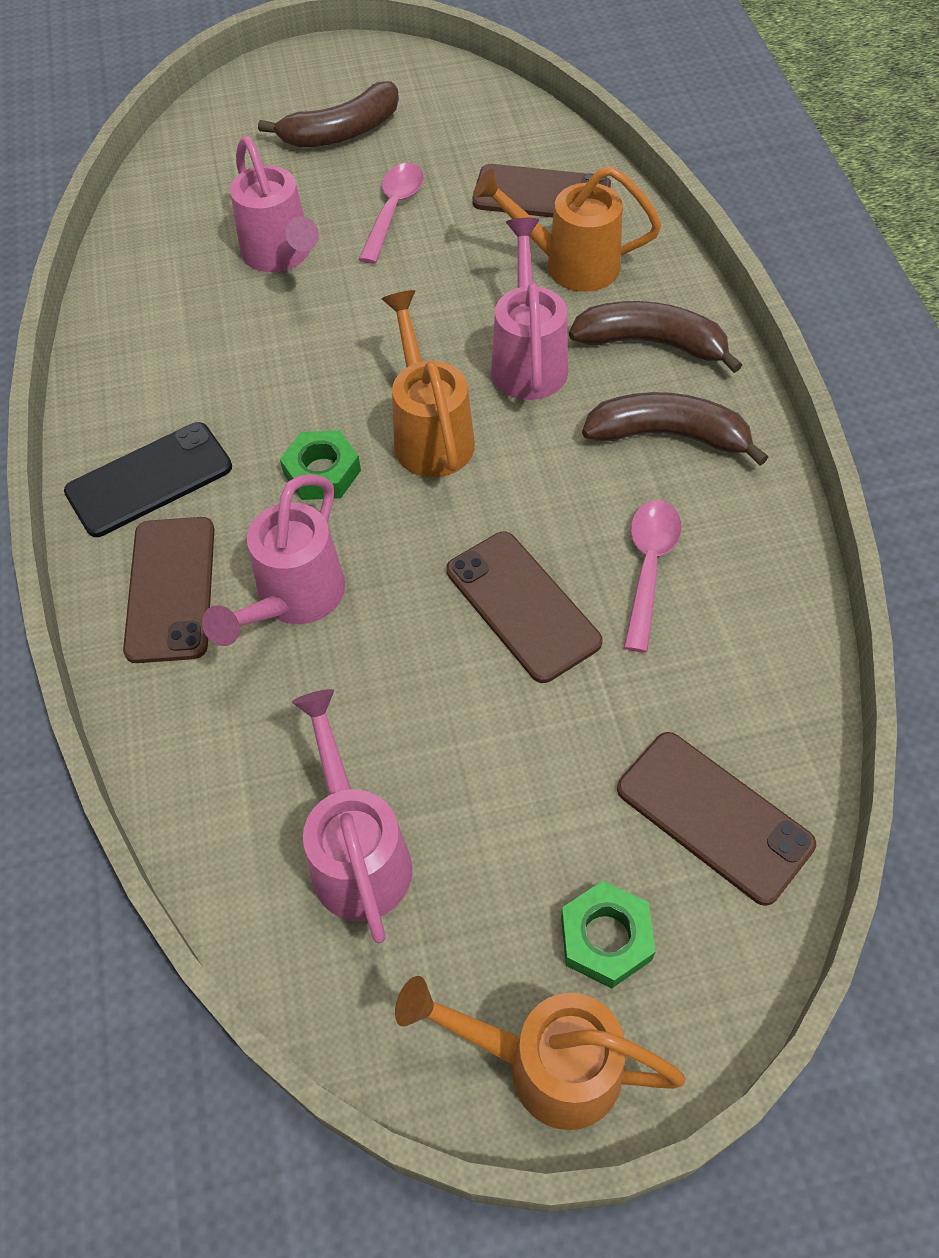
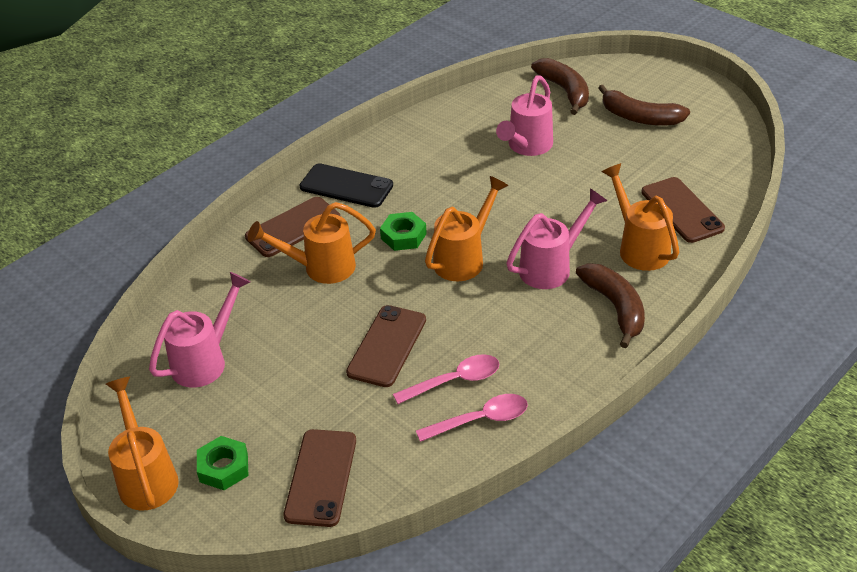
camera: 55 degrees right, 15 degrees down
pink watering can [202,474,345,646] -> orange watering can [248,202,376,284]
pink spoon [359,163,424,264] -> pink spoon moved to [416,394,528,442]
brown banana [582,392,768,466] -> brown banana moved to [531,58,589,115]

